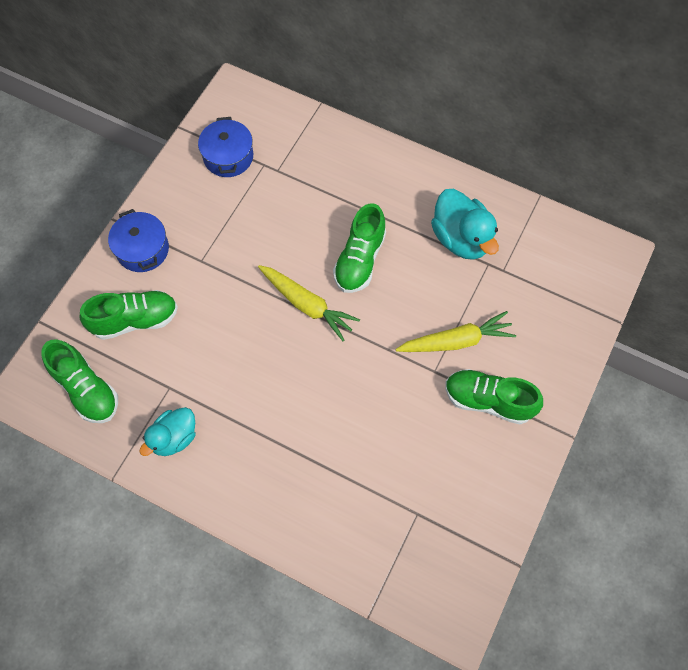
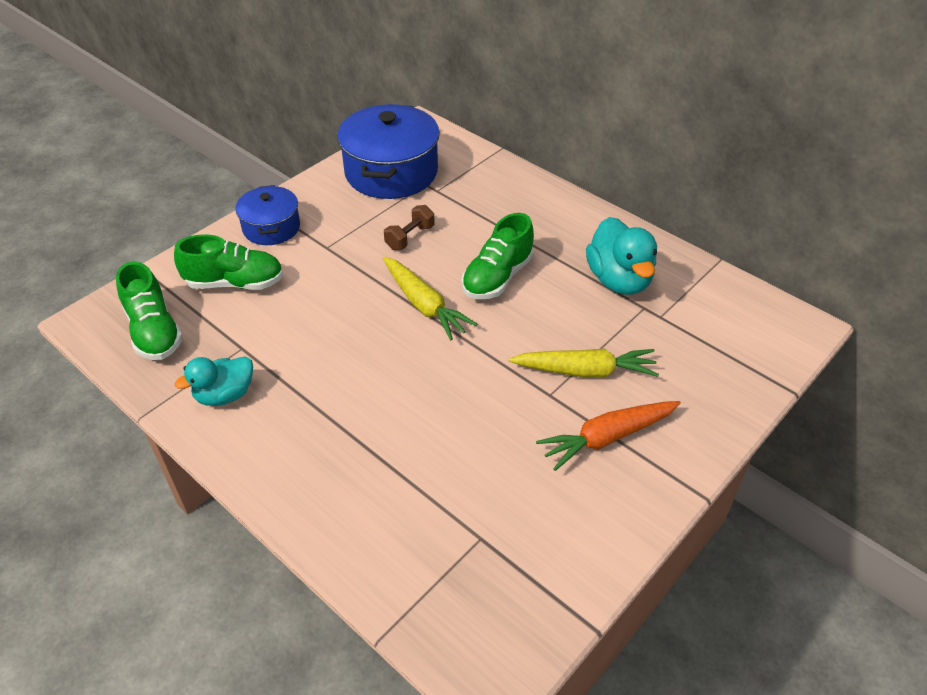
camera: 15 degrees right, 20 degrees down
blue pot [198,117,253,177] -> blue pot [337,104,440,199], size x1.74
green shoe [445,369,543,424] -> orange carrot [536,401,681,471]
none -> brown dumbbell [384,205,435,250]

